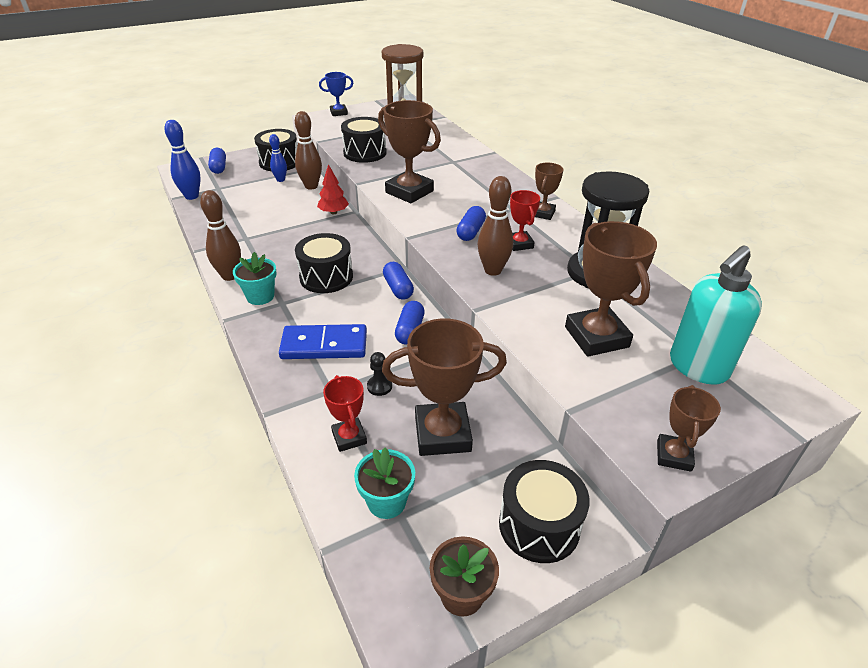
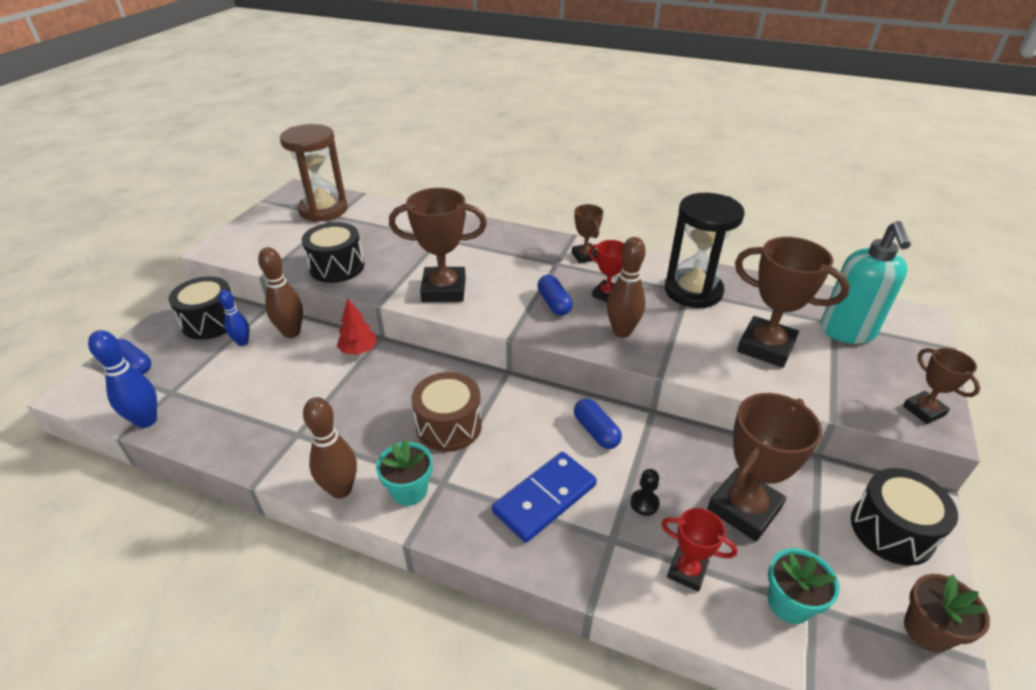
camera: 40 degrees left, 0 degrees up
black drum [295,233,353,293] -> brown drum [411,372,482,452]
blue trophy [319,72,353,116] -> none
blue capsule [383,262,414,300] -> none

